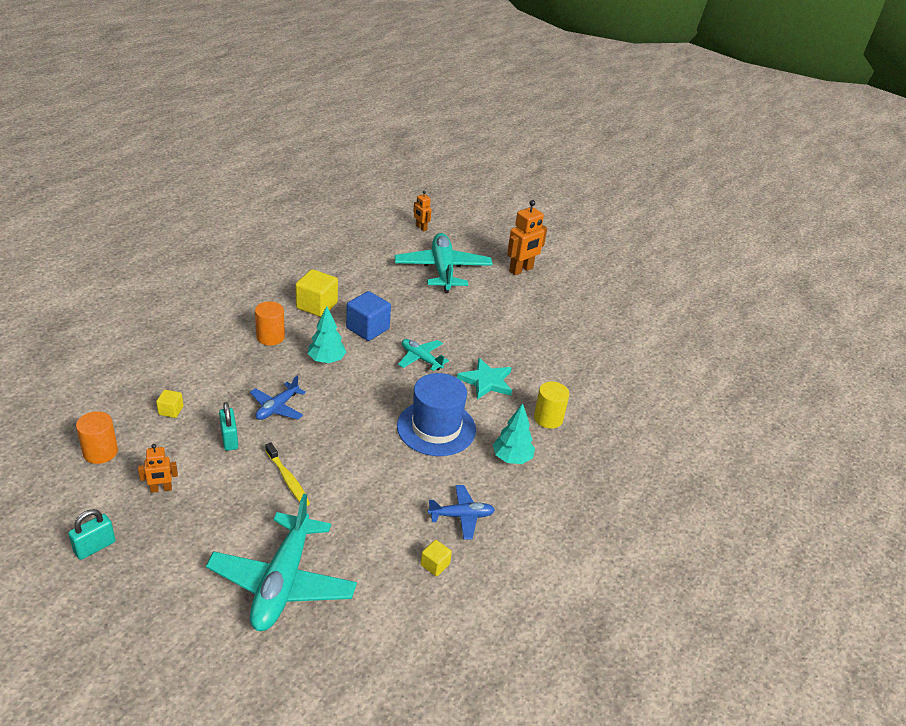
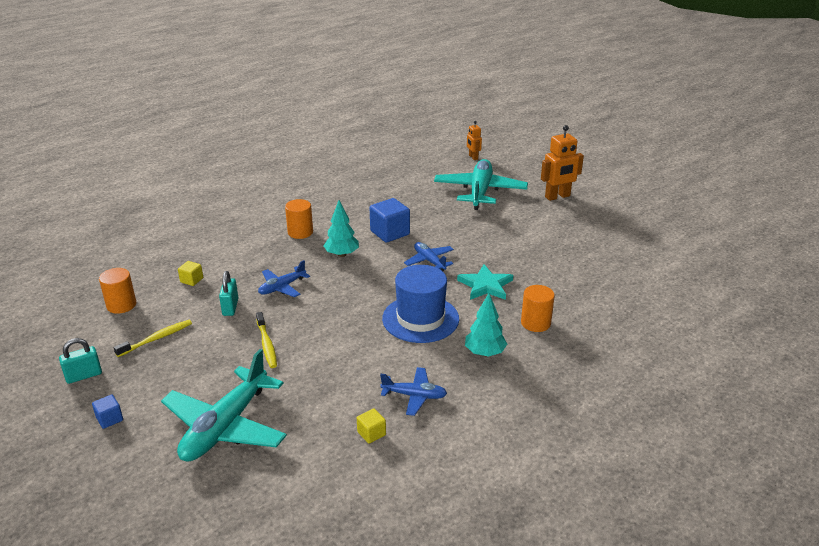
camera: 20 degrees right, 5 degrees down
orange robot [138,444,178,493] -> yellow toothbrush [114,320,192,357]
yellow cube [295,269,338,317] -> none
turquoise plane [398,339,449,371] -> blue plane [404,242,454,271]
yellow cylinder [534,382,569,429] -> orange cylinder [521,285,555,332]
none -> blue cube [92,394,123,429]

